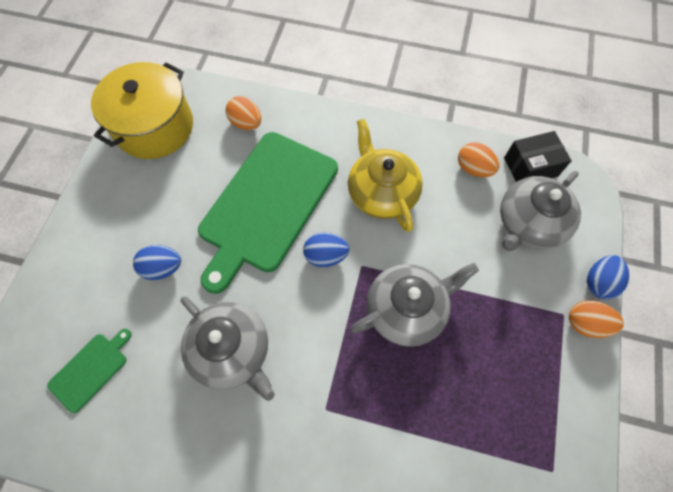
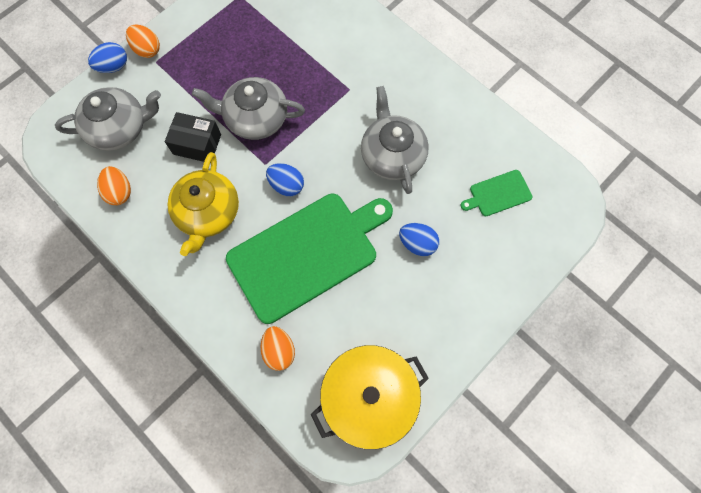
camera: 150 degrees left, 5 degrees up
black box [504,131,572,182] -> black box moved to [165,112,221,162]

